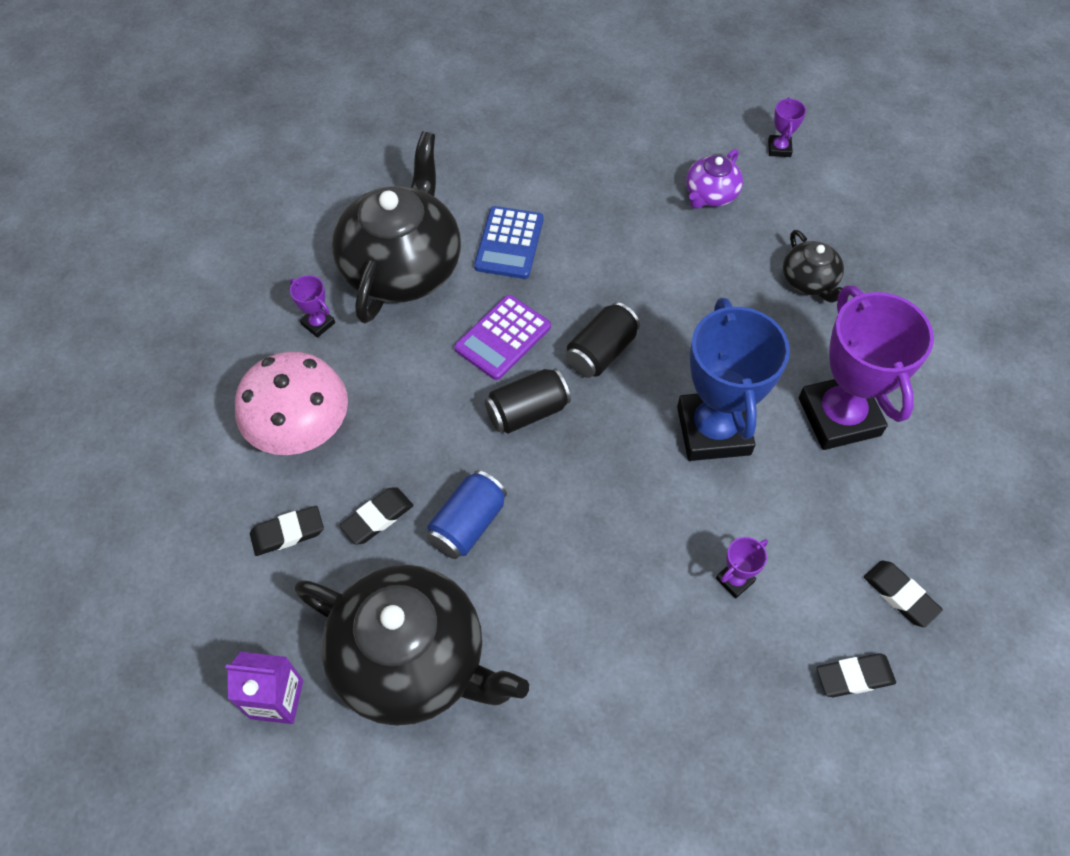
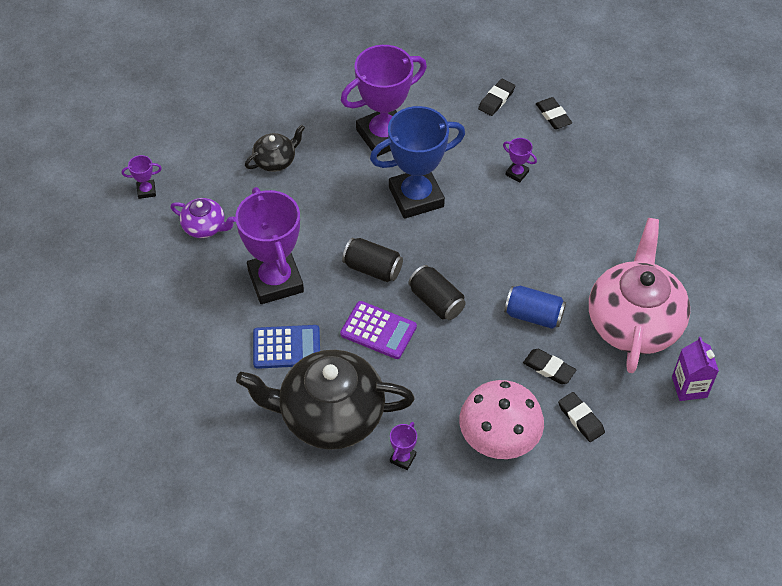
camera: 105 degrees left, 5 degrees down
black teapot [295,565,529,726] -> pink teapot [589,218,690,373]
none -> purple trophy [235,187,304,304]

